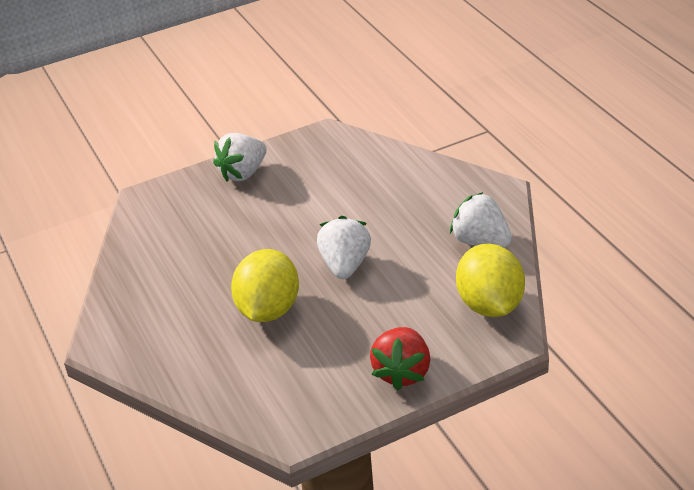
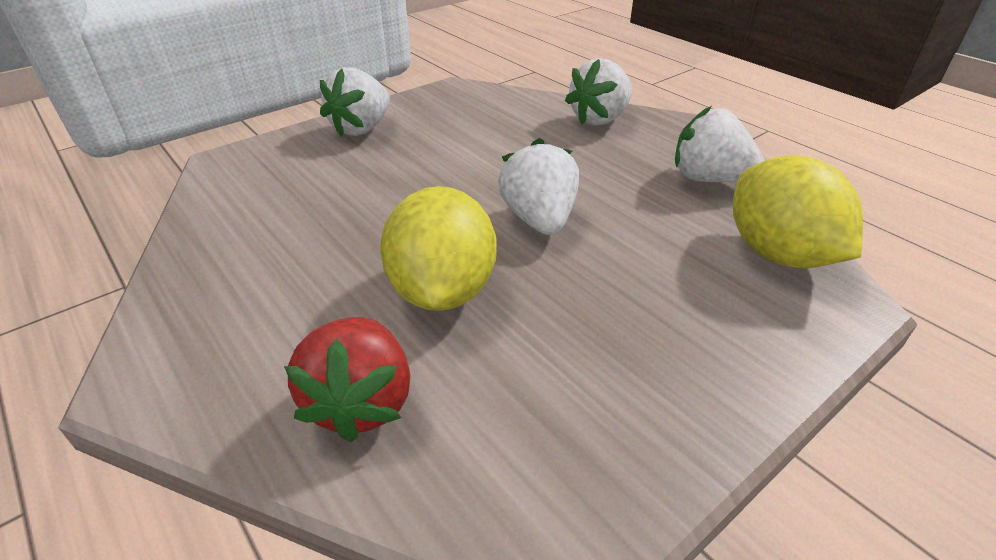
camera: 15 degrees left, 0 degrees up
red strawberry [370,327,431,390] -> red strawberry moved to [284,317,411,442]
none -> white strawberry [565,58,632,126]

